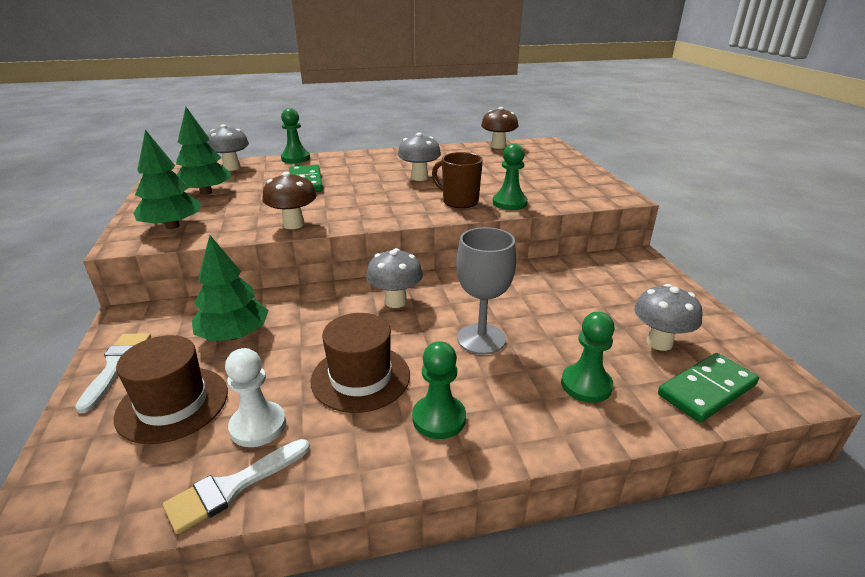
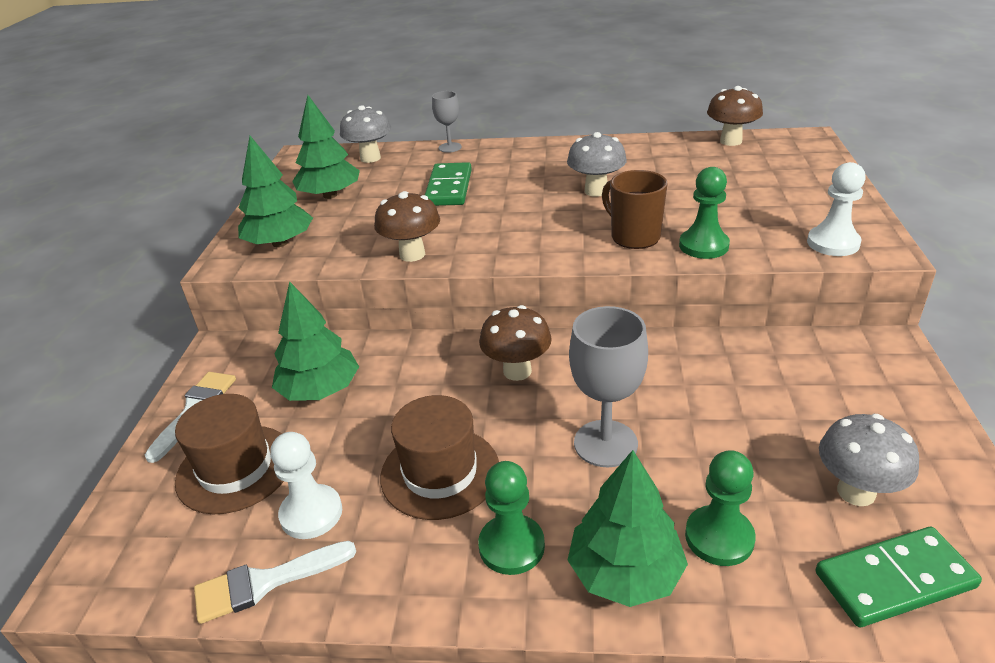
camera: 20 degrees right, 5 degrees up
green pawn [281,108,310,163] -> grey goblet [432,91,462,153]
grey mushroom [366,248,423,308] -> brown mushroom [479,305,552,381]
none -> green tree [568,450,688,607]
none -> white pawn [807,162,866,256]

